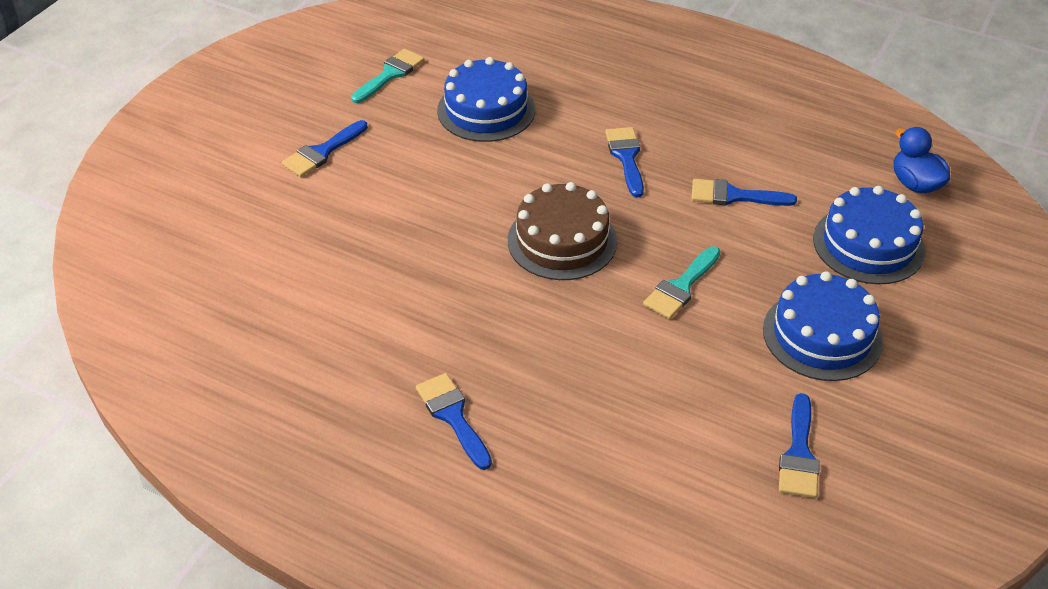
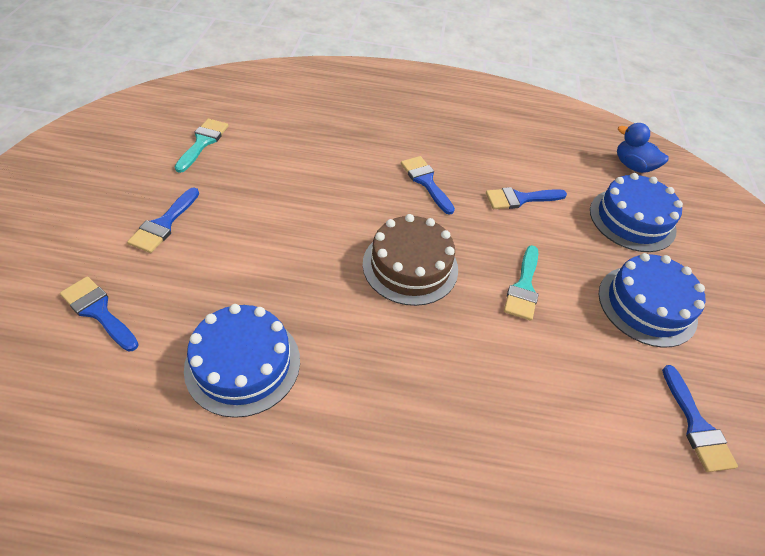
camera: 25 degrees left, 5 degrees up
blue brush [416,373,492,470] -> blue brush moved to [60,276,139,352]
blue cake [437,57,535,142] -> blue cake moved to [184,304,300,418]

